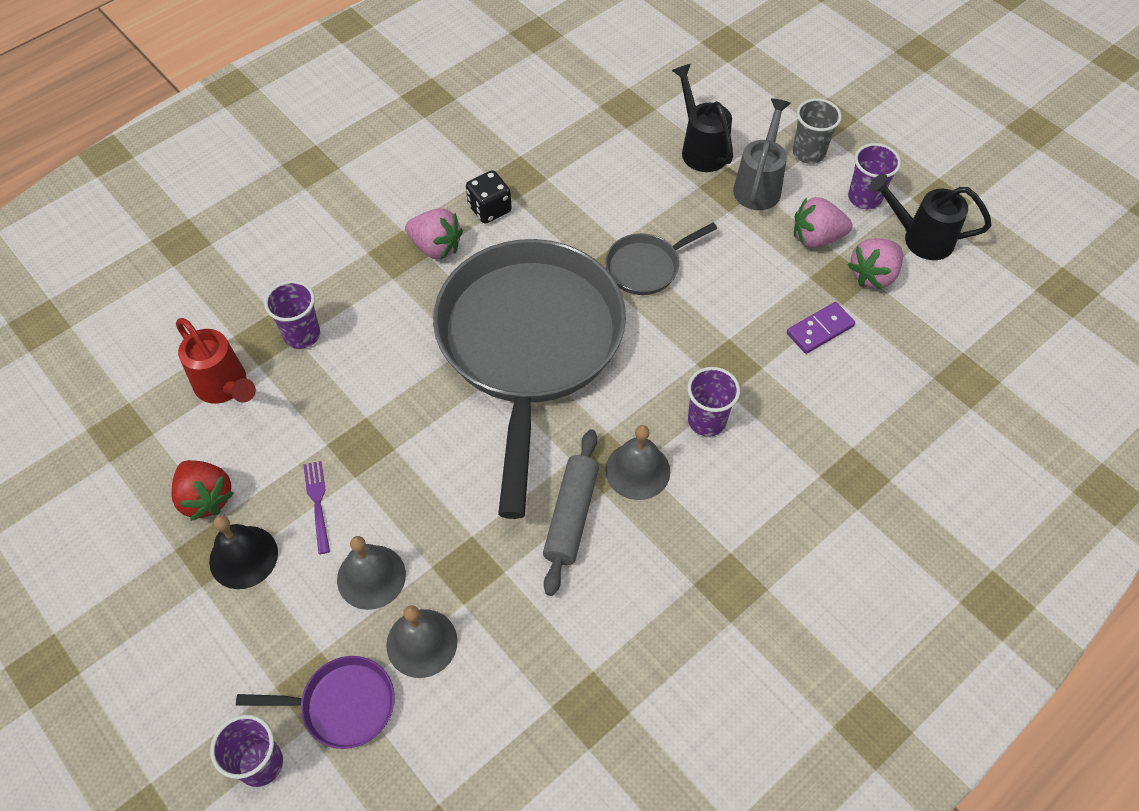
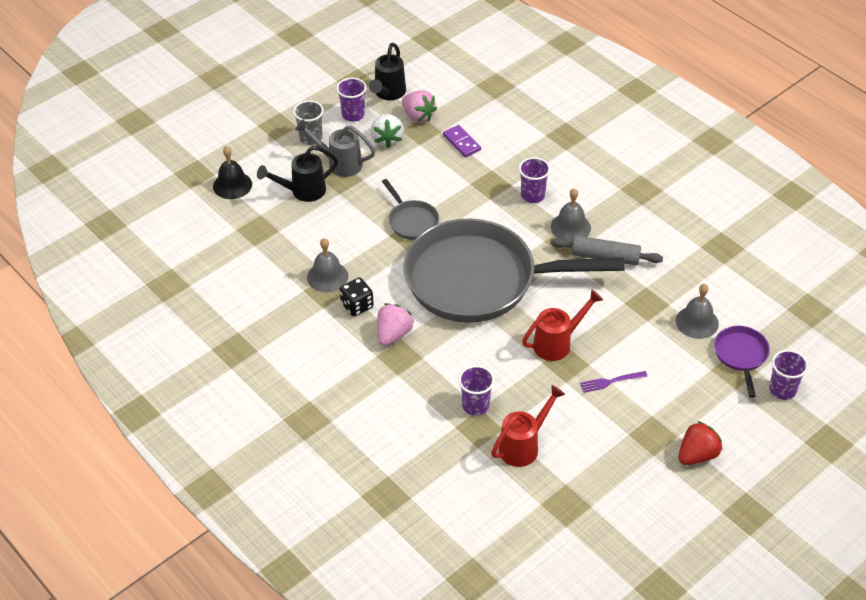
camera: 90 degrees left, 10 degrees down
red strawberry [172,460,234,521] -> red strawberry moved to [679,421,723,465]
black bell [209,515,278,589] -> black bell moved to [213,146,252,199]
grey bell [337,536,406,610] -> grey bell moved to [307,238,348,292]
pink strawberry [794,197,853,248] -> white strawberry [371,114,404,148]
none -> red watering can [522,289,603,361]

